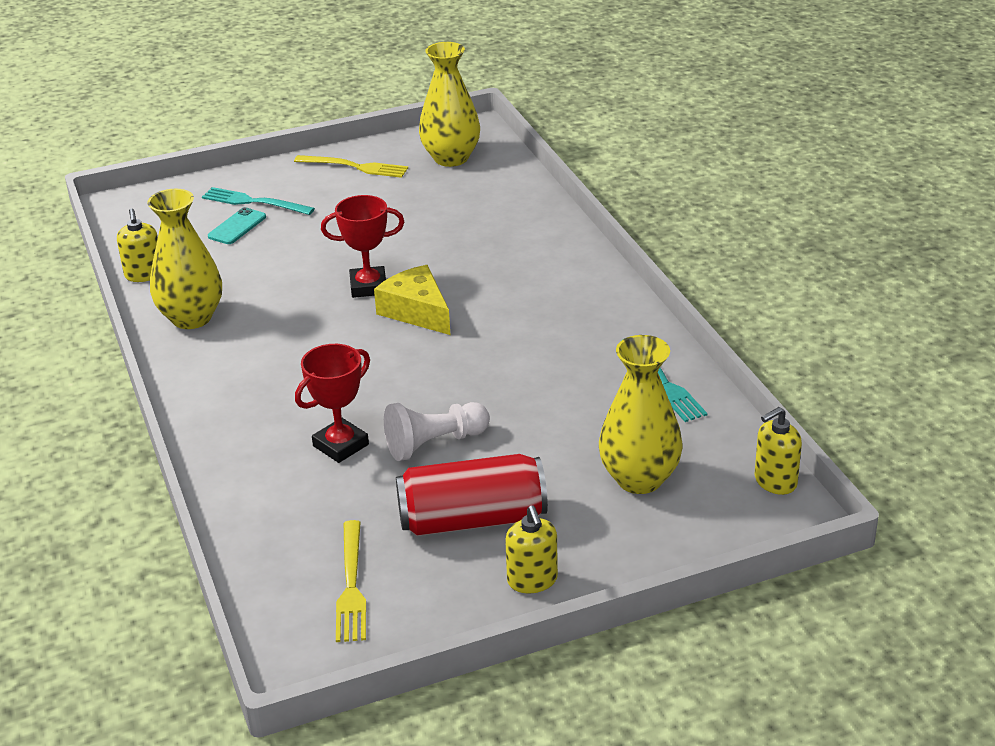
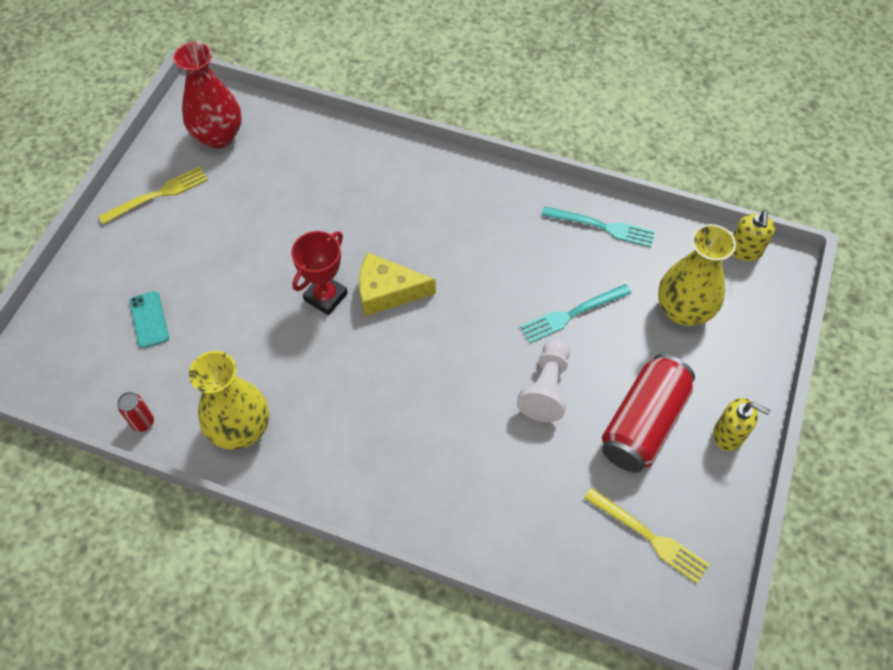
camera: 50 degrees left, 25 degrees up
yellow soap dispenser [117,209,158,282] -> red can [117,392,154,432]
turquoise fork [202,187,315,215] -> turquoise fork moved to [520,284,632,343]
red trophy [295,344,370,463] -> none
yellow vase [419,42,480,167] -> red vase [173,42,242,148]

